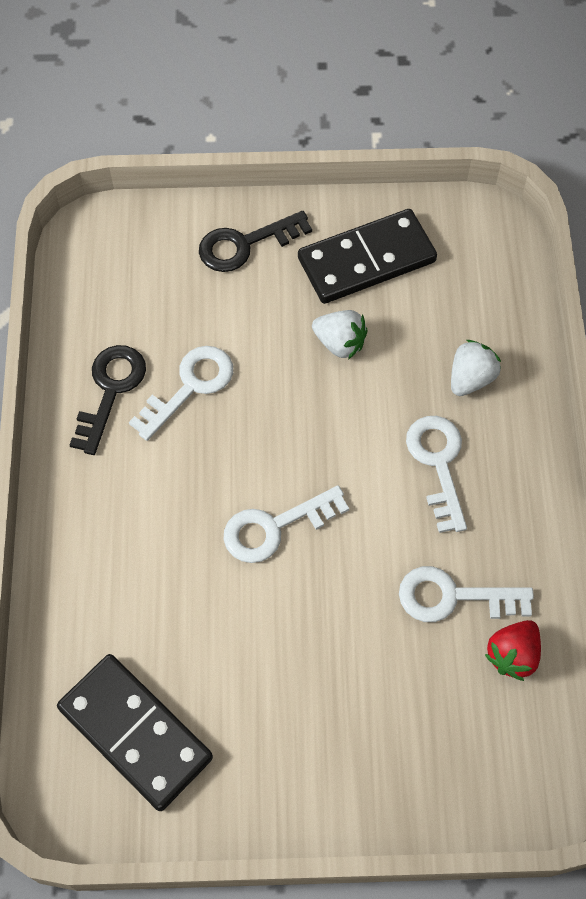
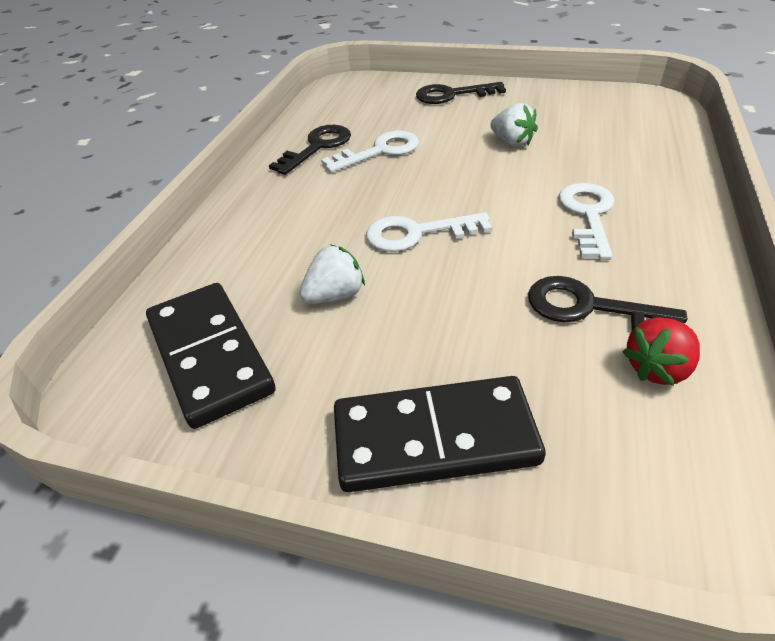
camera: 20 degrees right, 20 degrees down
black domino [298,209,437,304] -> black domino moved to [334,376,546,492]
white key [399,566,534,622] -> black key [528,276,687,331]
white strawberry [451,340,501,396] -> white strawberry moved to [299,244,365,304]

